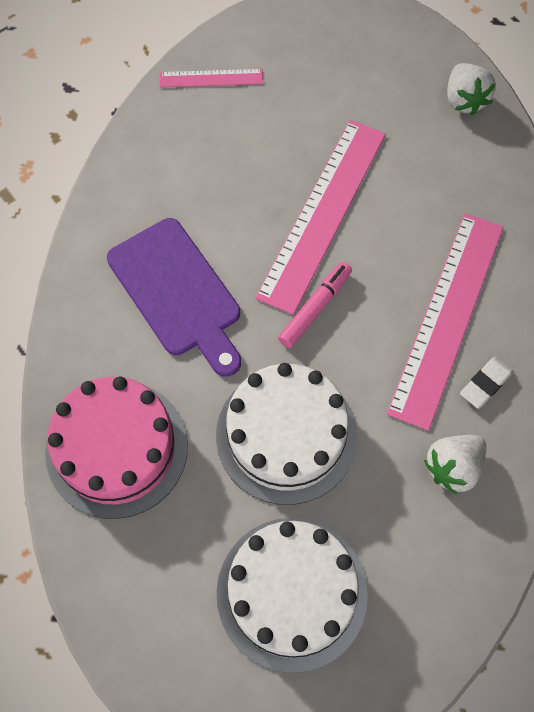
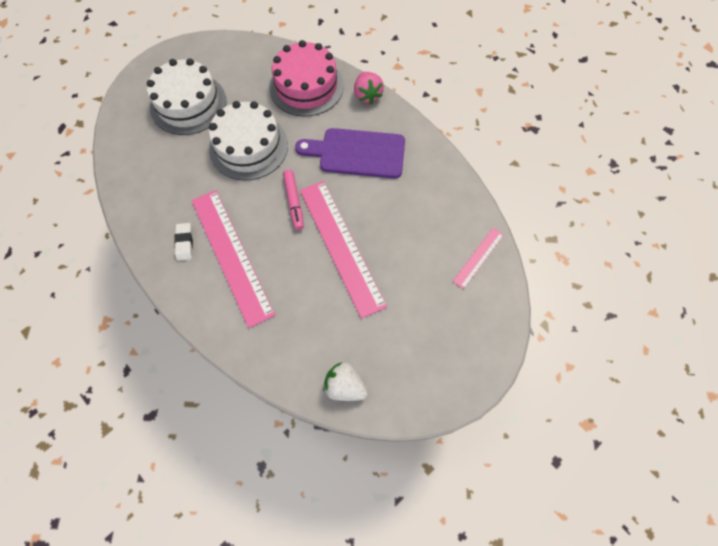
camera: 130 degrees right, 0 degrees up
white strawberry [424,435,486,495] -> none
none -> pink strawberry [354,72,384,104]

